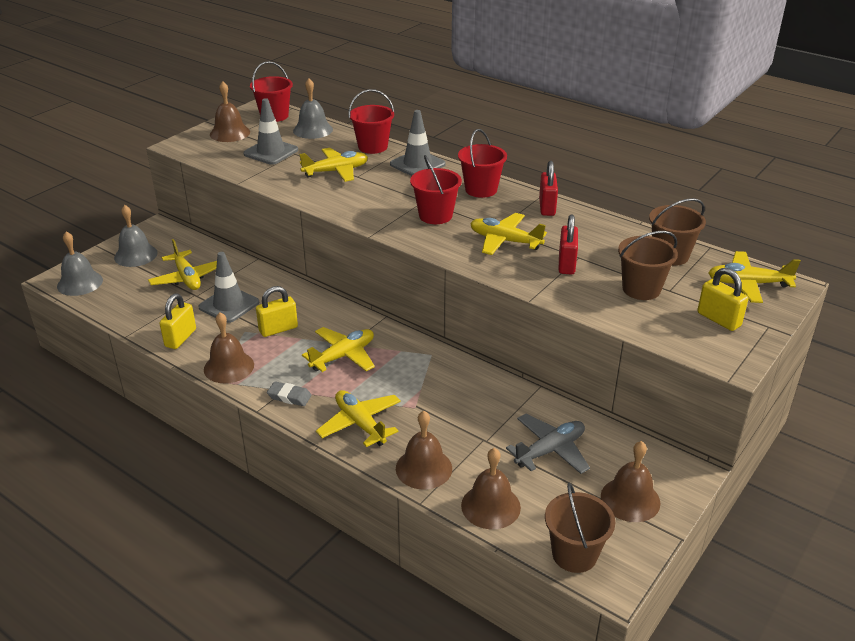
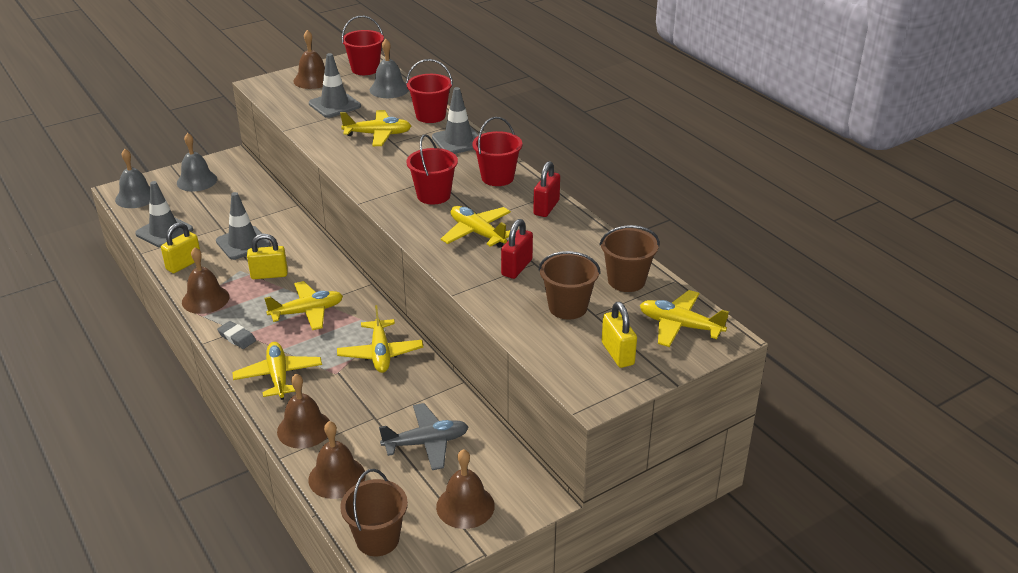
camera: 20 degrees right, 0 degrees up
yellow plane [148,239,217,290] -> yellow plane moved to [337,305,423,373]
none -> grey traffic cone [135,181,193,248]

